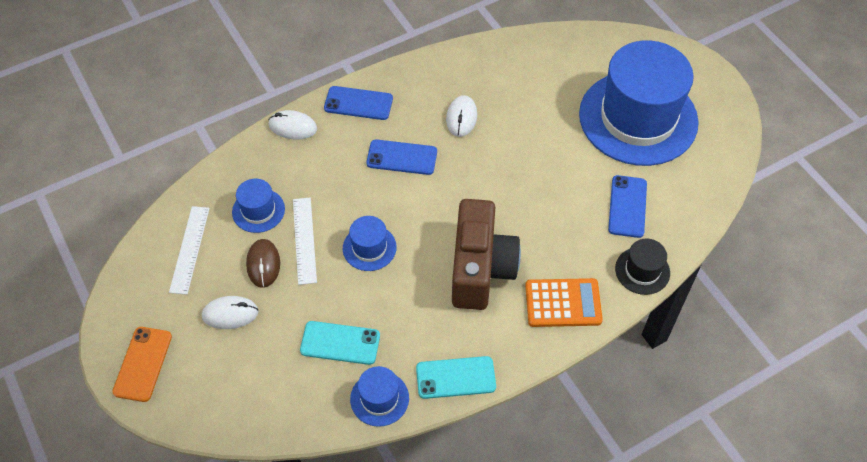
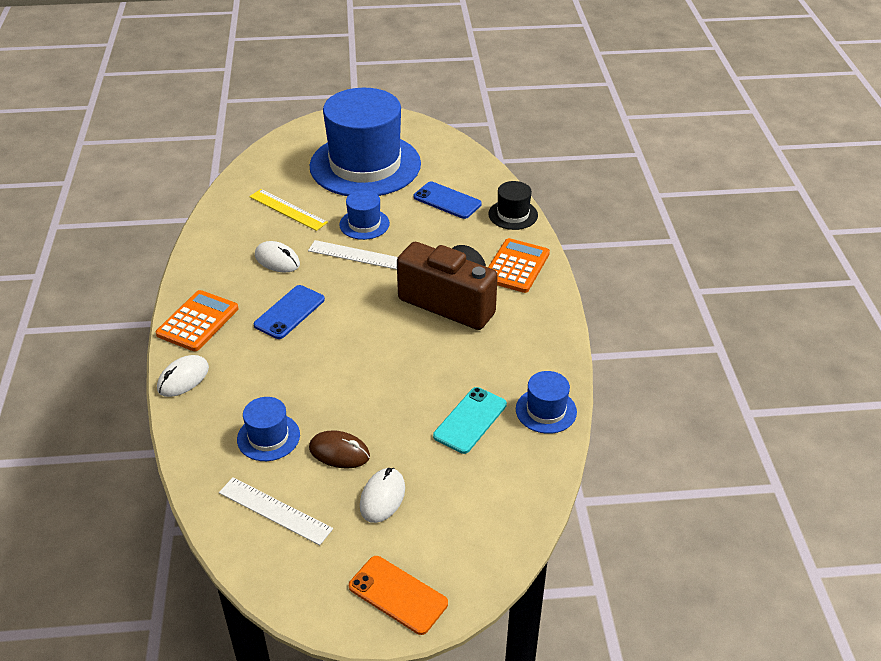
camera: 65 degrees left, 15 degrees down
white ruler [293,197,317,285] -> white ruler moved to [308,240,398,270]
blue phone [324,86,393,120] -> orange calculator [156,290,238,351]
blue hat [343,216,397,271] -> blue hat moved to [339,190,390,240]
turquoise phone [416,356,496,399] -> none
none -> yellow ruler [249,189,328,231]

